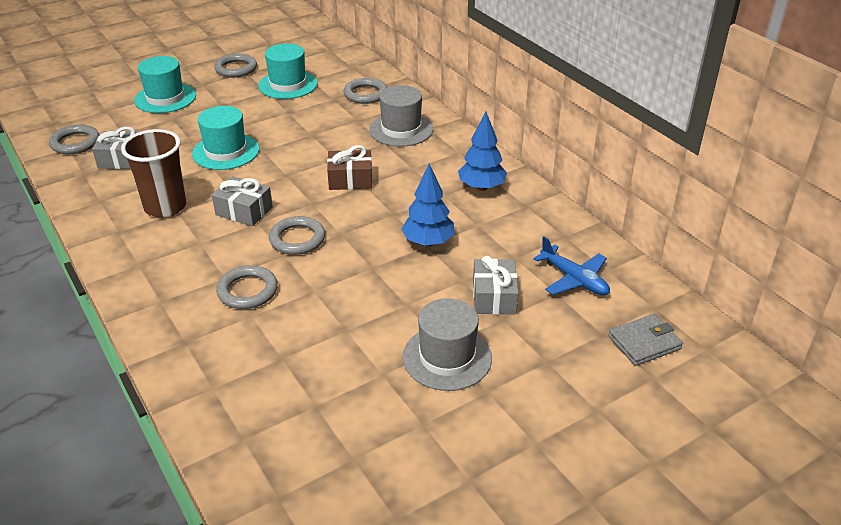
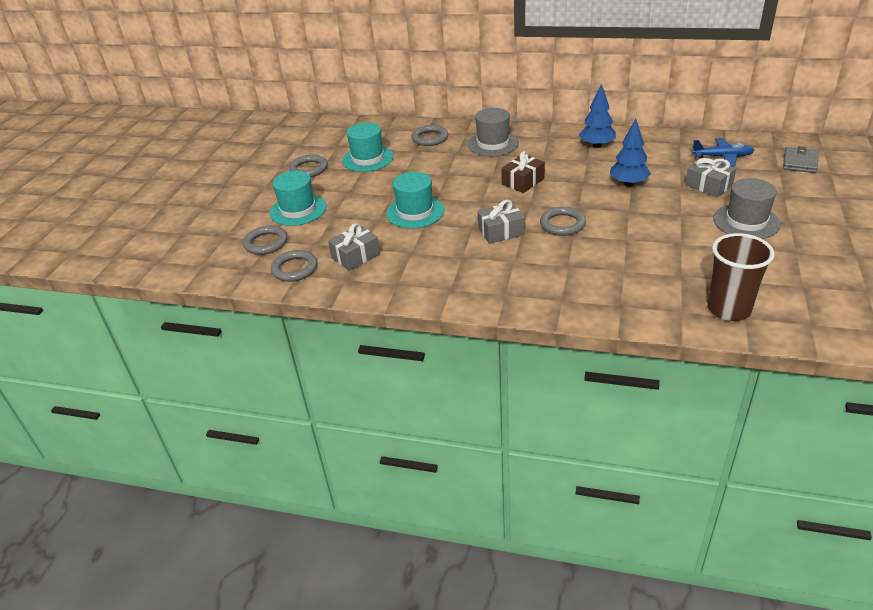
camera: 40 degrees left, 0 degrees up
brown cup [121,129,187,217] -> brown cup moved to [707,233,774,321]
grey ring [216,265,278,309] -> grey ring moved to [243,226,287,255]

